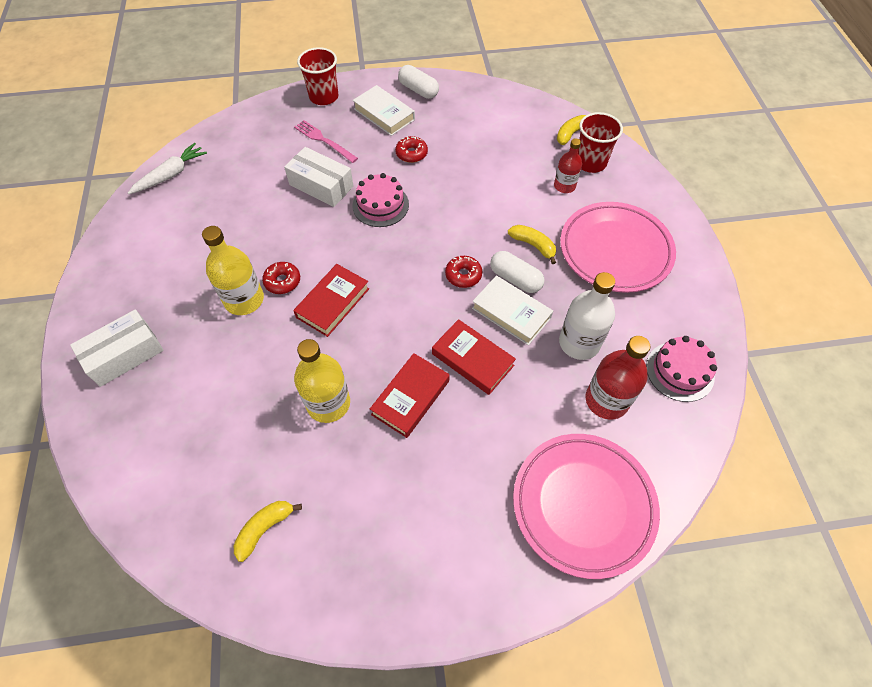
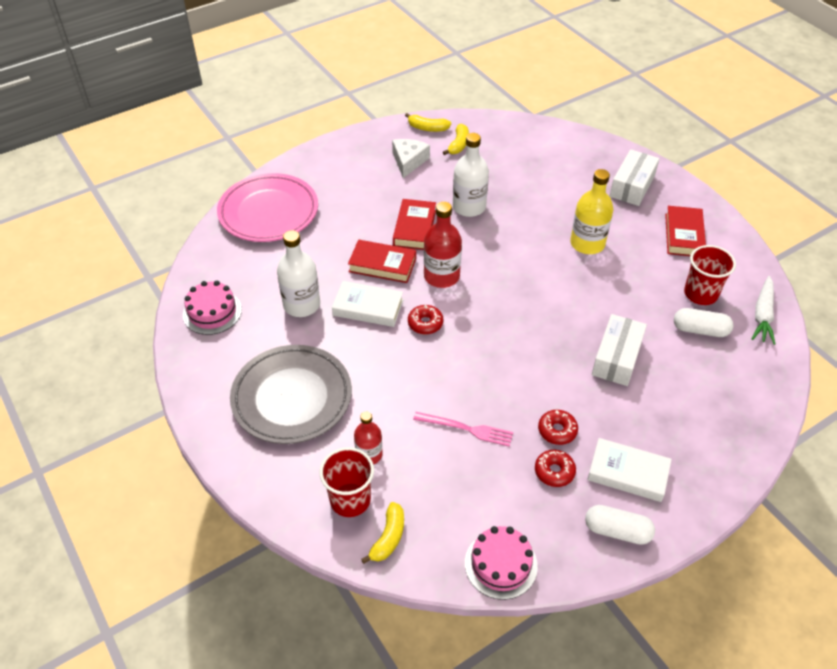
camera: 155 degrees right, 10 degrees down
red donut [262,262,300,294] -> red donut moved to [535,450,576,487]
white box [284,147,353,207] -> white box turned 75 degrees counterclockwise [592,314,647,386]
red book [293,264,369,337] -> red book moved to [665,206,706,256]
pink fork [294,120,358,163] -> pink fork moved to [413,412,513,447]
yellow bottle [294,339,350,423] -> white bottle [453,133,489,217]
red cup [297,47,338,105] -> red cup moved to [684,245,736,305]
pink cake [352,173,409,227] -> pink cake moved to [465,526,538,600]
white capsule [490,251,545,293] -> white capsule moved to [674,308,733,337]
yellow banana [508,225,556,264] -> yellow banana moved to [405,113,451,132]
pink plate [560,202,676,293] -> grey plate [230,345,352,444]
red bottle [586,336,650,420] -> red bottle moved to [424,202,462,288]
none -> white cheese [392,139,430,178]

